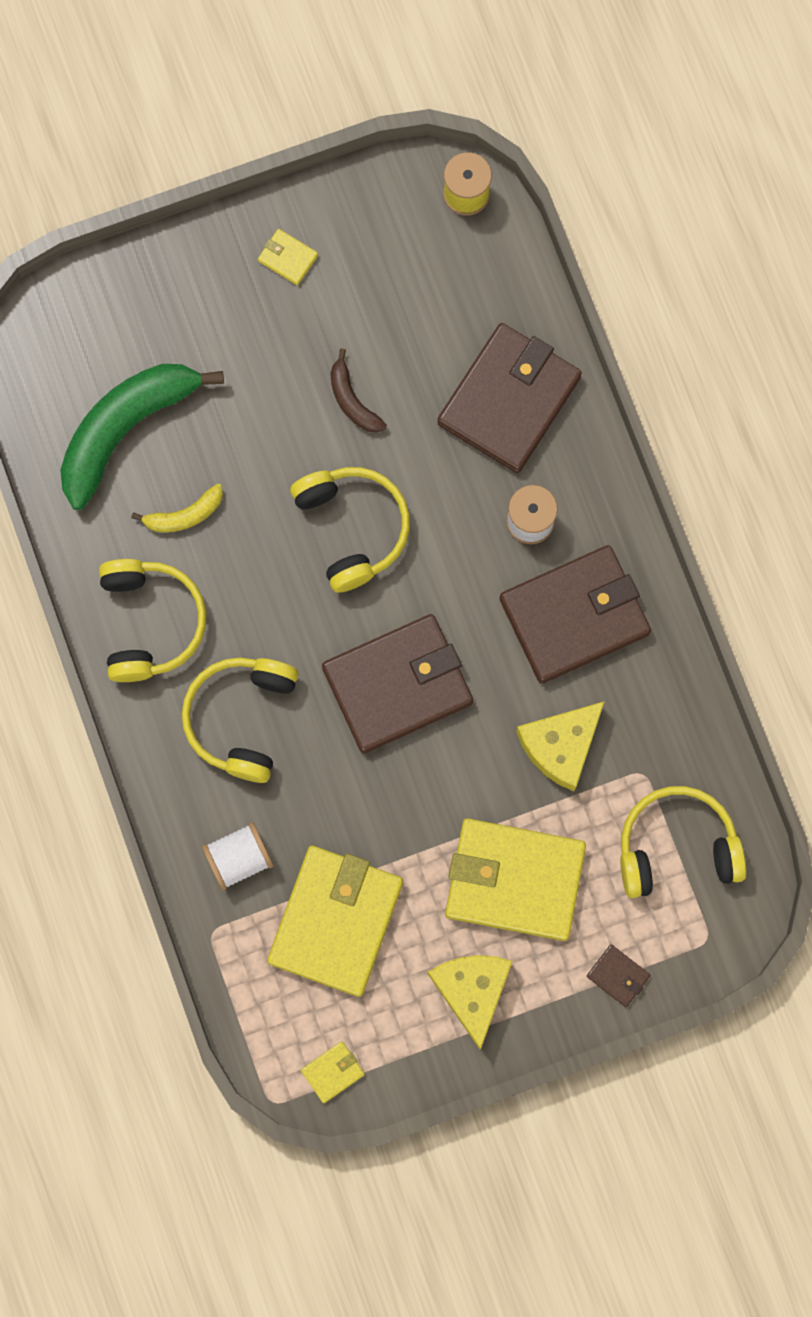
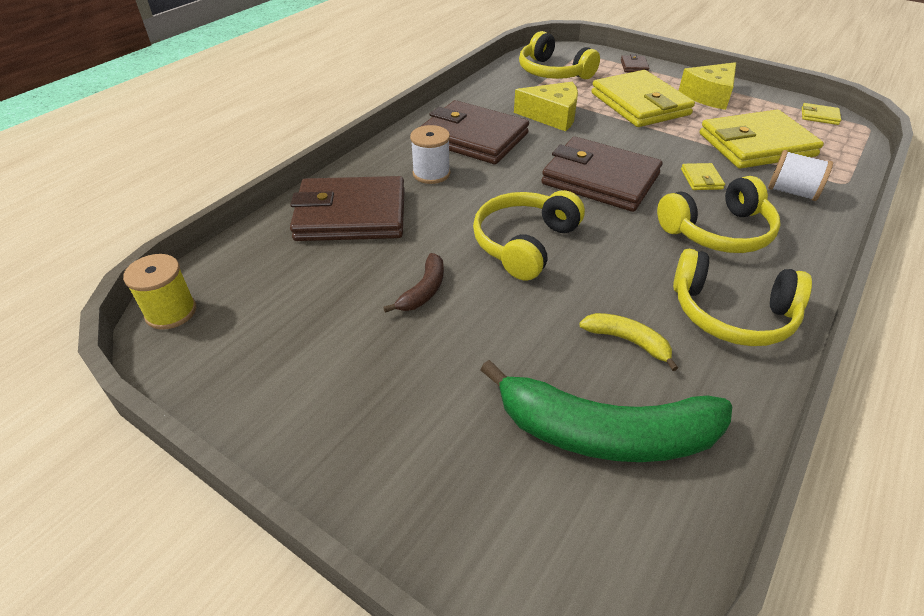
camera: 125 degrees left, 35 degrees down
yellow headphones [99,559,207,682] -> yellow headphones turned 120 degrees counterclockwise [673,249,812,346]
yellow wallet [258,229,318,285] -> yellow wallet moved to [681,163,725,190]

